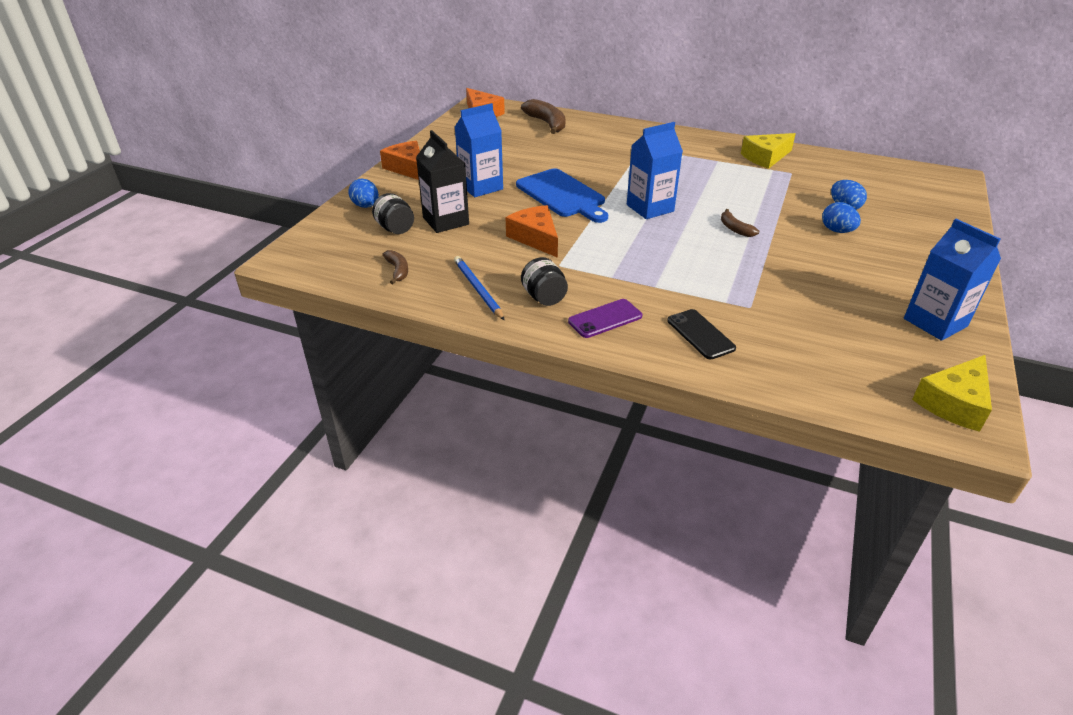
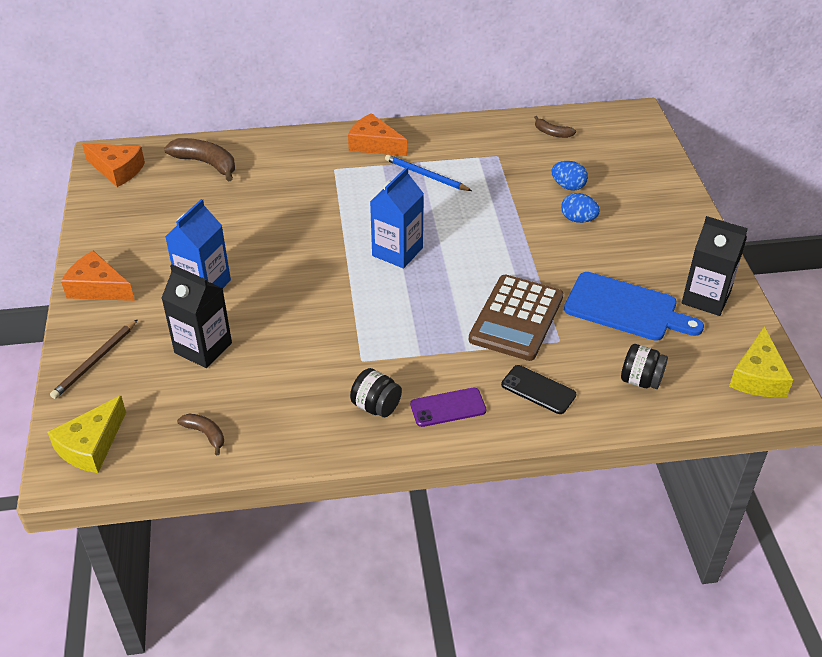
camera: 30 degrees left, 5 degrees up
blue egg [348,179,379,208] -> brown pencil [50,319,138,399]
black jar [372,193,414,234] -> black jar moved to [621,344,668,389]
blue pencil [454,256,505,320] -> blue pencil moved to [385,155,472,191]
orange cheese [506,205,558,258] -> orange cheese moved to [348,113,407,156]
blue cutting board [516,169,608,223] -> blue cutting board moved to [564,272,704,341]
purple phone [568,299,642,338] -> purple phone turned 45 degrees clockwise [410,388,486,427]
brown banana [721,209,759,237] -> brown banana moved to [534,116,576,138]
yellow cheese [741,133,795,169] -> yellow cheese moved to [47,396,126,473]
blue carton [904,219,1001,341] -> black carton [682,216,748,316]
none -> brown calculator [469,274,563,361]

